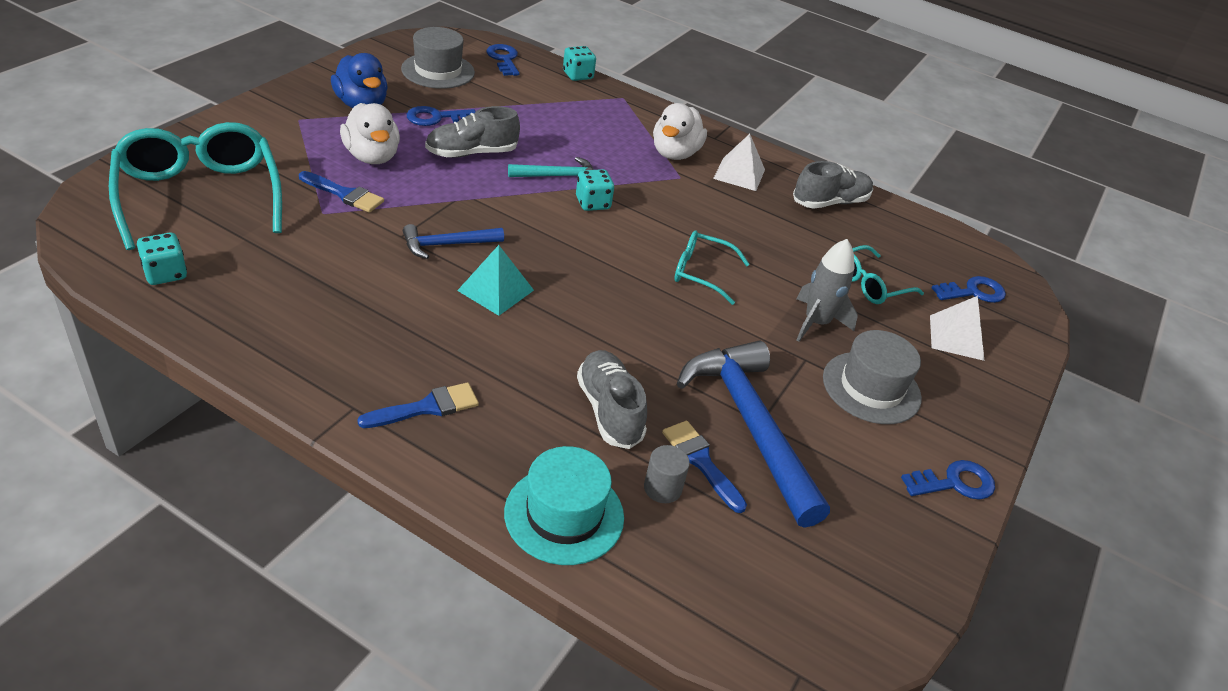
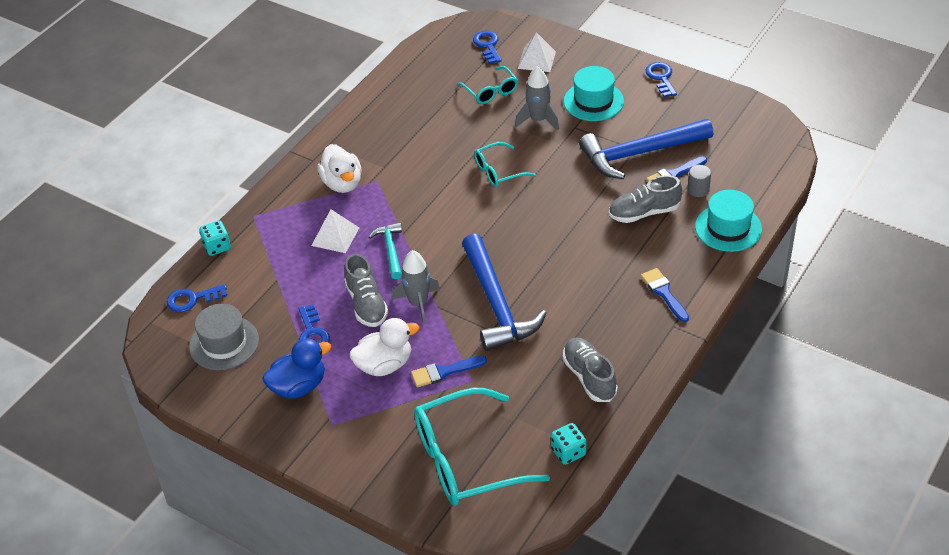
camera: 80 degrees left, 5 degrees up
blue brush [299,171,384,213] -> blue brush turned 135 degrees counterclockwise [411,356,487,387]
blue hammer [403,224,504,259] -> blue hammer [462,233,547,351], size x1.96
turquoise pyramid [457,245,534,316] -> none
turquoise dice [576,169,614,211] -> none
white duck [653,103,707,160] -> white duck turned 45 degrees clockwise [317,144,362,193]
turquoise glasses [674,230,750,305] -> turquoise glasses turned 45 degrees clockwise [474,142,536,187]
white pyramid [713,134,765,191] -> white pyramid moved to [311,209,359,253]
grey shoe [793,161,873,209] -> grey shoe moved to [563,338,618,402]
grey hat [823,330,922,424] -> turquoise hat [564,66,624,121]
none -> grey rocket [392,250,440,324]

